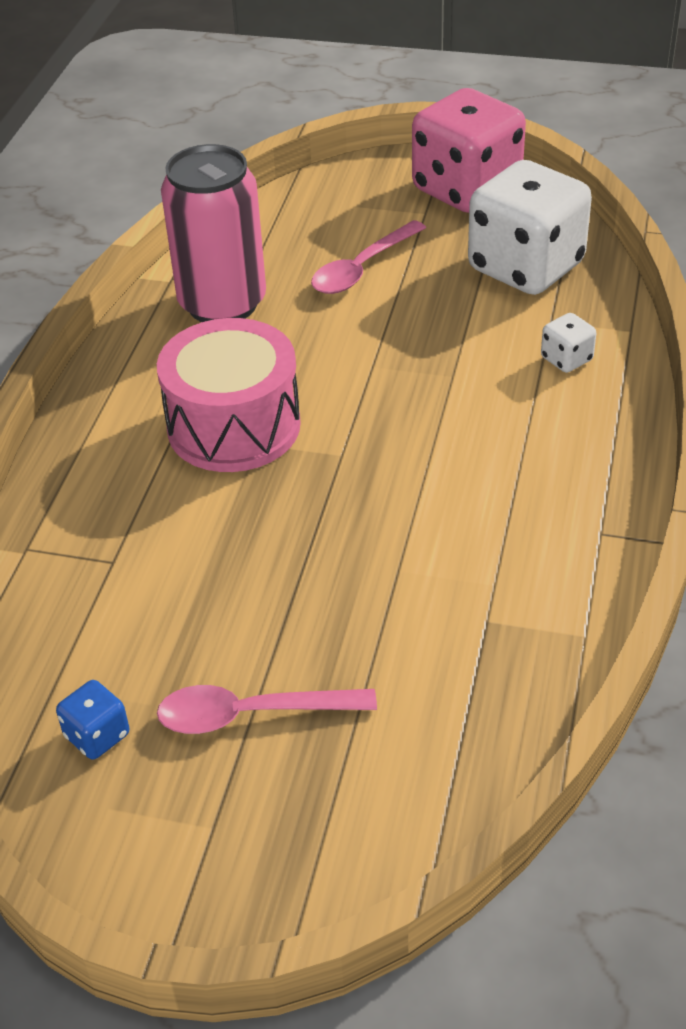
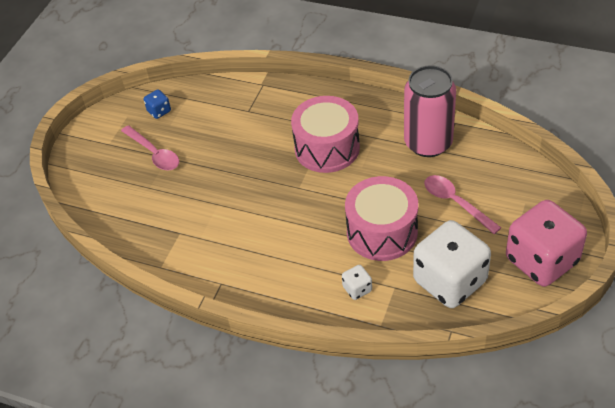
camera: 100 degrees right, 5 degrees up
pink spoon [157,685,377,734] -> pink spoon turned 135 degrees clockwise [121,125,179,170]
none -> pink drum [345,176,418,261]

